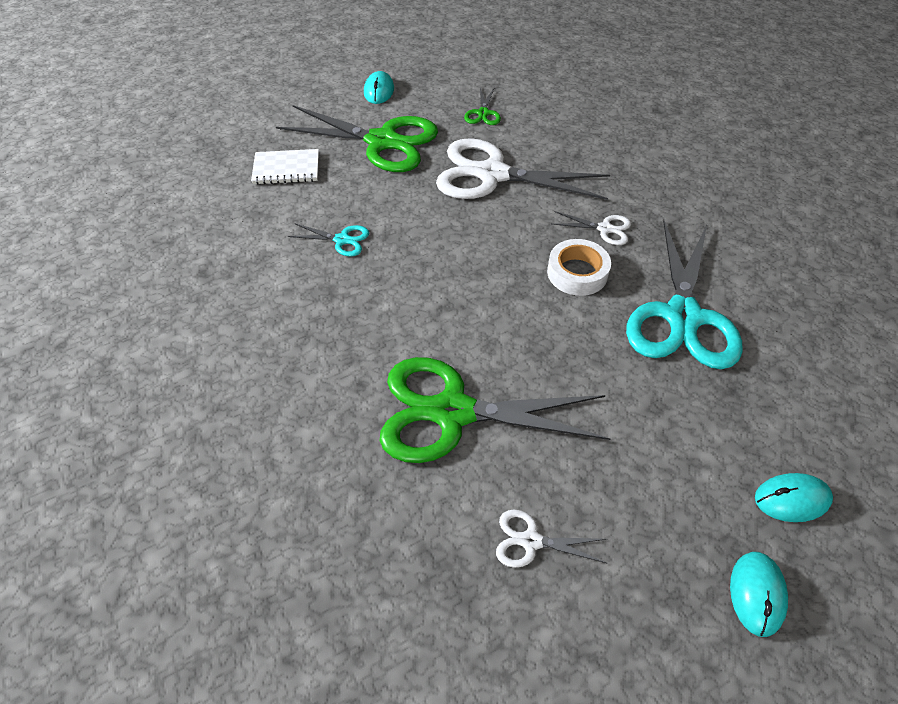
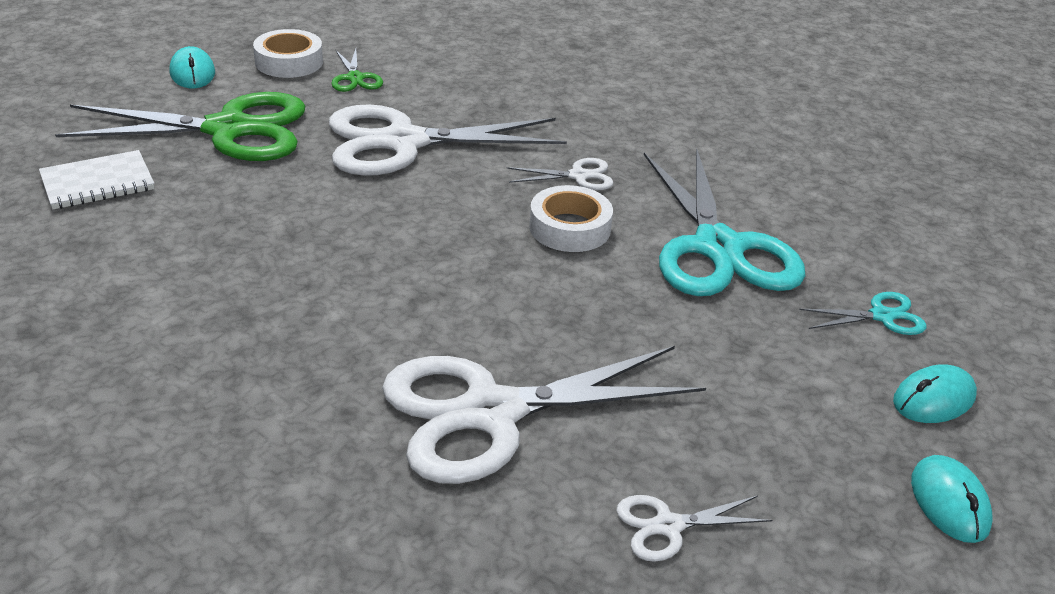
camera: 25 degrees left, 15 degrees down
turquoise scissors [288,223,369,257] -> turquoise scissors moved to [799,292,927,335]
green scissors [379,357,611,463] -> white scissors [382,346,706,484]
none -> white tape [253,29,323,78]

